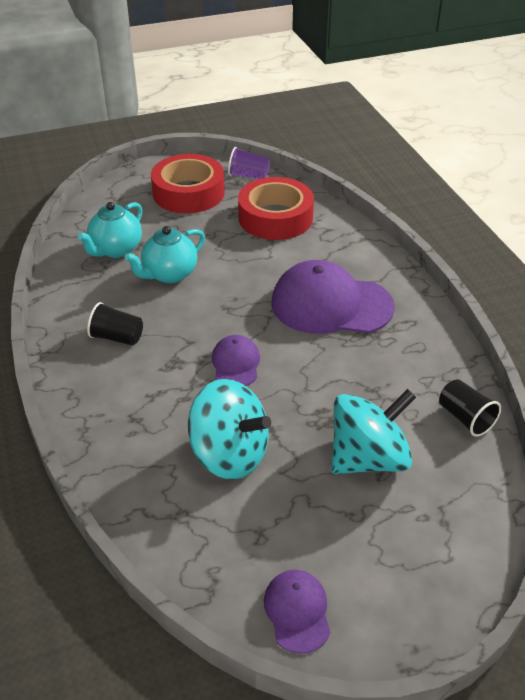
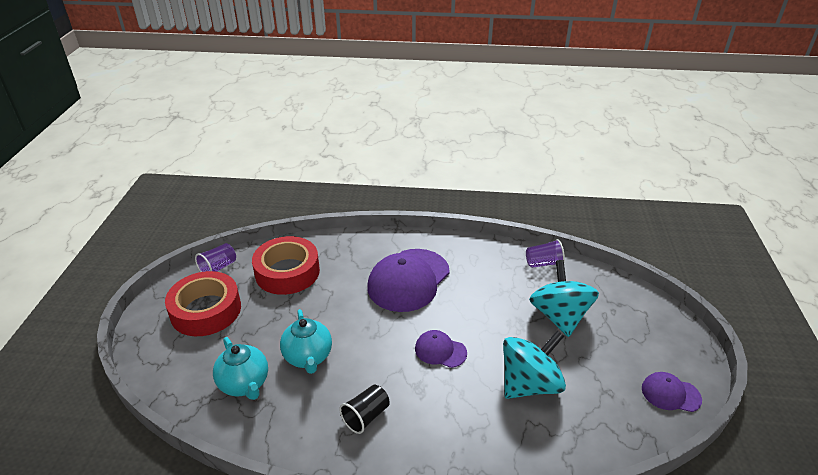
camera: 65 degrees left, 5 degrees down
black cup [439,379,501,437] -> purple cup [526,239,565,268]

